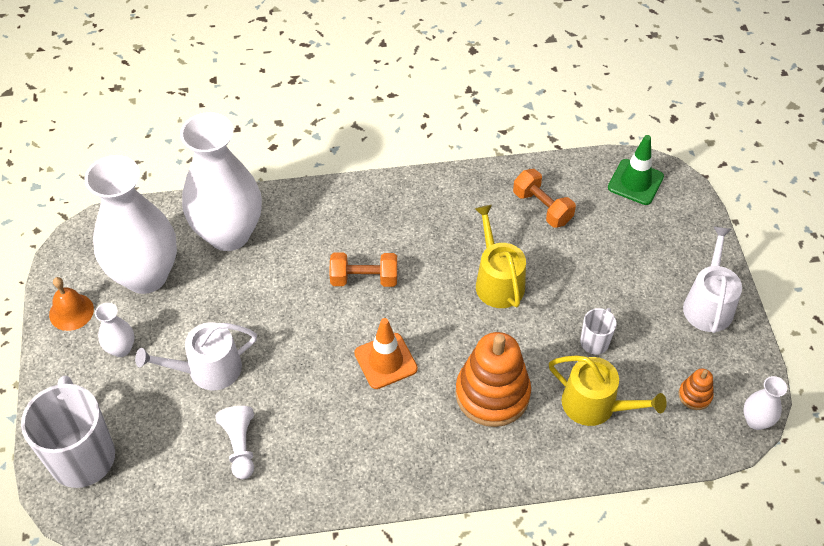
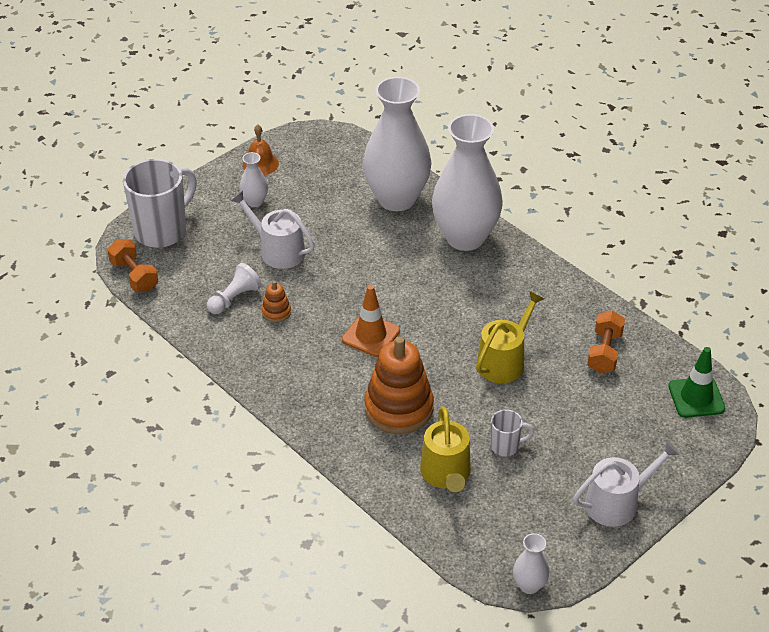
camera: 55 degrees right, 10 degrees down
white vase [85,155,177,294] -> white vase moved to [432,114,503,251]
orange dumbbell [329,252,397,287] -> orange dumbbell moved to [107,239,158,292]
orange stacking toy [678,368,714,410] -> orange stacking toy moved to [262,281,291,323]

